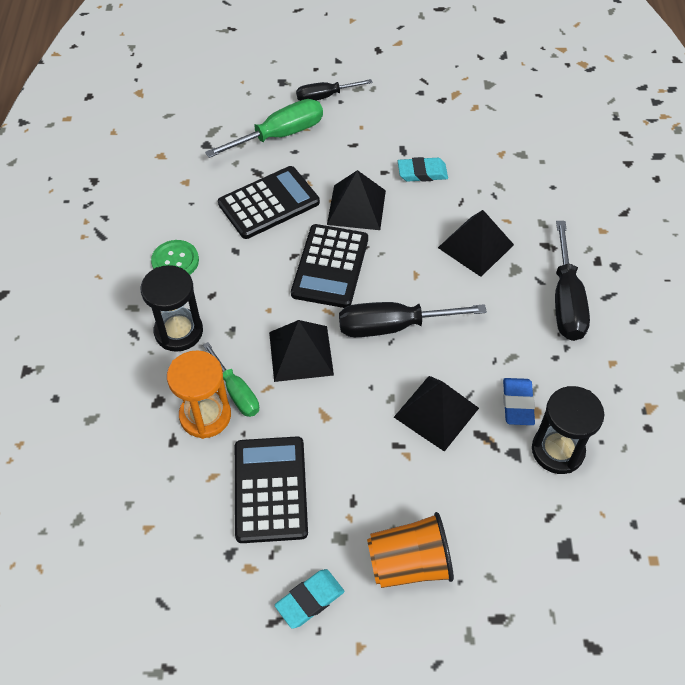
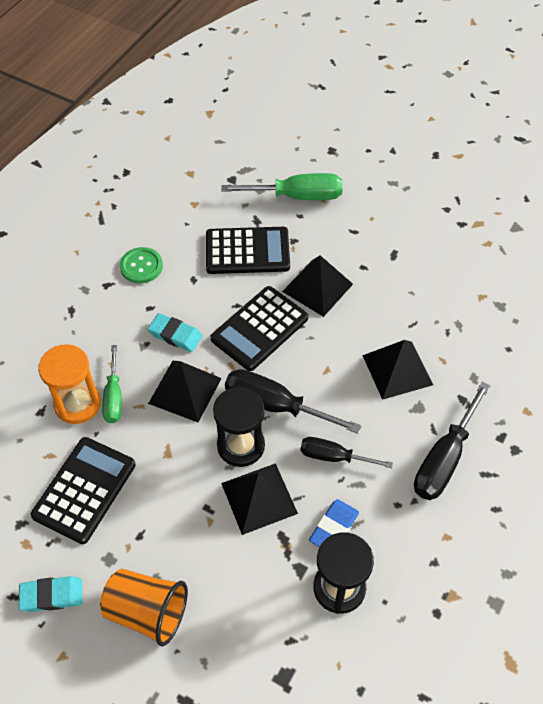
camera: 30 degrees right, 0 degrees up
black hourglass [141,265,203,352] -> black hourglass moved to [213,386,265,467]
black screwdriver [296,79,373,101] -> black screwdriver moved to [300,437,393,468]
turquoise eraser [398,157,448,182] -> turquoise eraser moved to [148,313,203,352]

